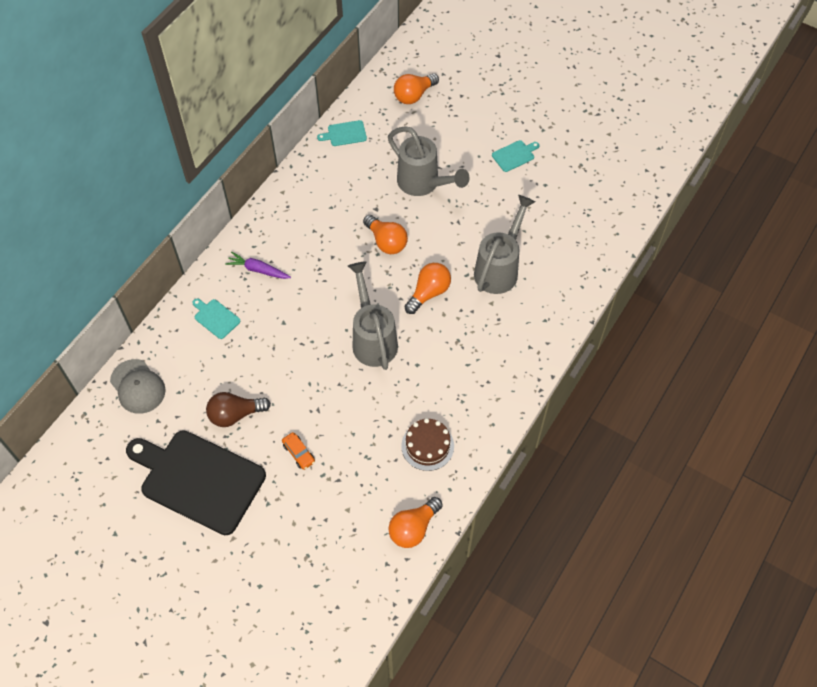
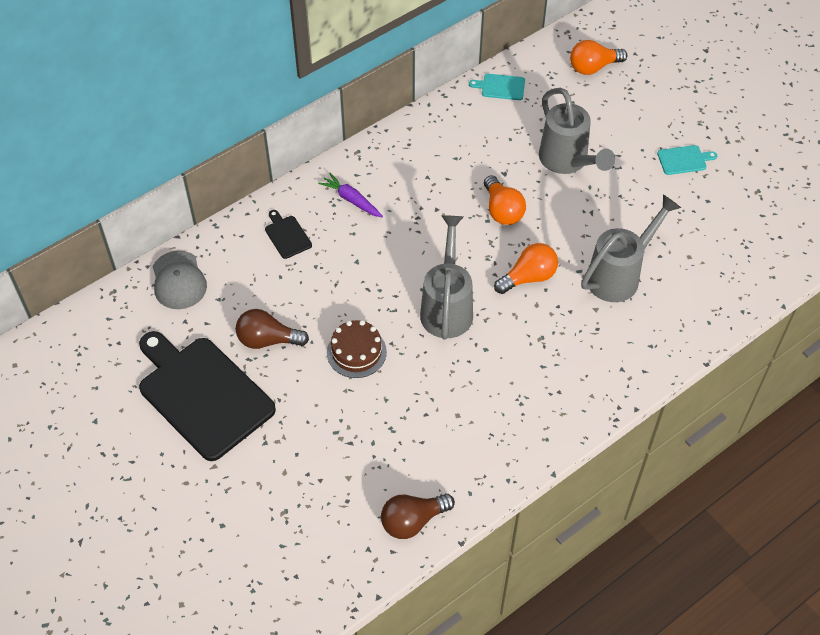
camera: 20 degrees right, 5 degrees down
turquoise cutting board [192,299,241,339] -> black cutting board [265,210,312,259]
orange car [282,432,315,470] -> none
orange light bulb [388,497,443,548] -> brown light bulb [381,494,455,539]
brown cake [401,418,454,471] -> brown cake moved to [327,320,387,378]

